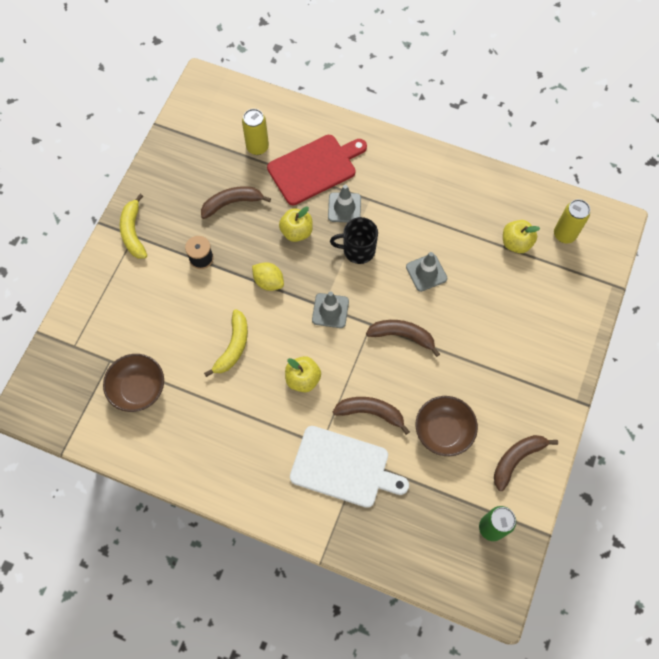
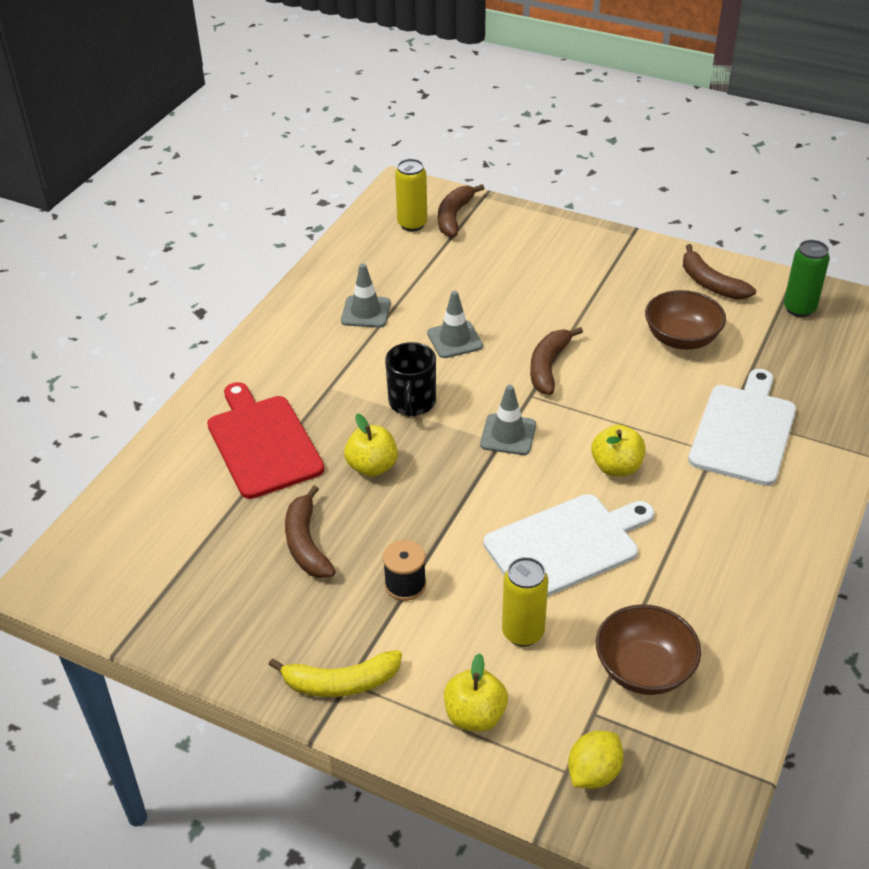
camera: 85 degrees left, 25 degrees down
yellow banana [204,309,248,377] -> white cutting board [483,494,654,597]
yellow can [242,109,269,155] -> yellow can moved to [502,557,548,646]
yellow lemon [252,262,284,291] -> yellow lemon moved to [568,731,624,789]
grey traffic cone [328,185,361,222] -> grey traffic cone moved to [341,263,391,328]
brown banana [333,397,410,435] -> brown banana moved to [438,184,484,237]
yellow apple [503,220,540,253] -> yellow apple moved to [444,653,508,732]

